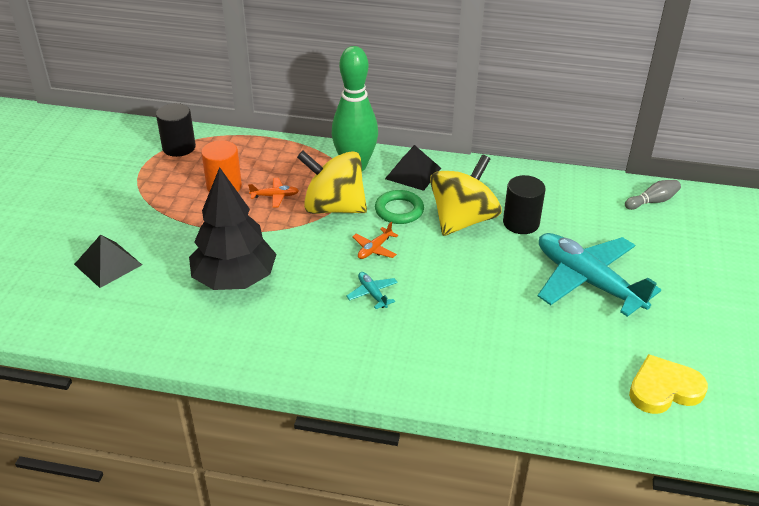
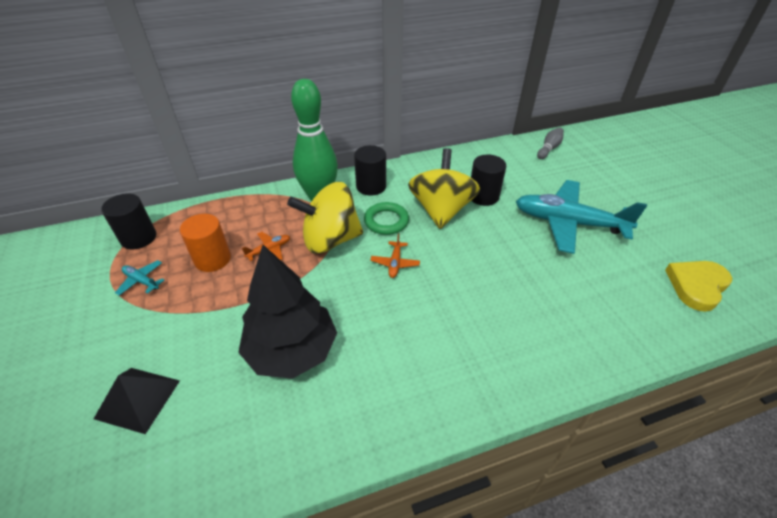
camera: 30 degrees left, 5 degrees up
turquoise plane [346,272,398,309] -> turquoise plane moved to [115,260,164,296]
black pyramid [385,145,441,191] -> black cylinder [354,145,386,196]

